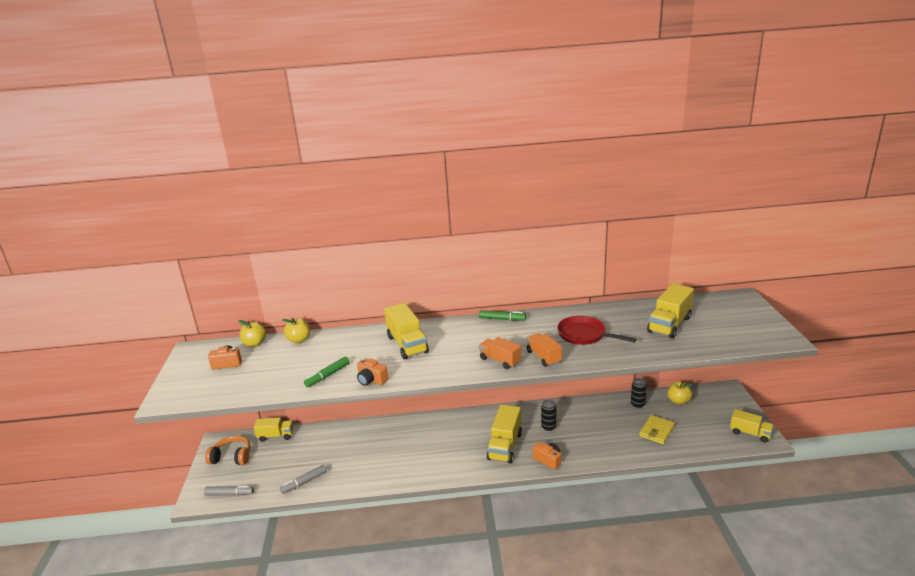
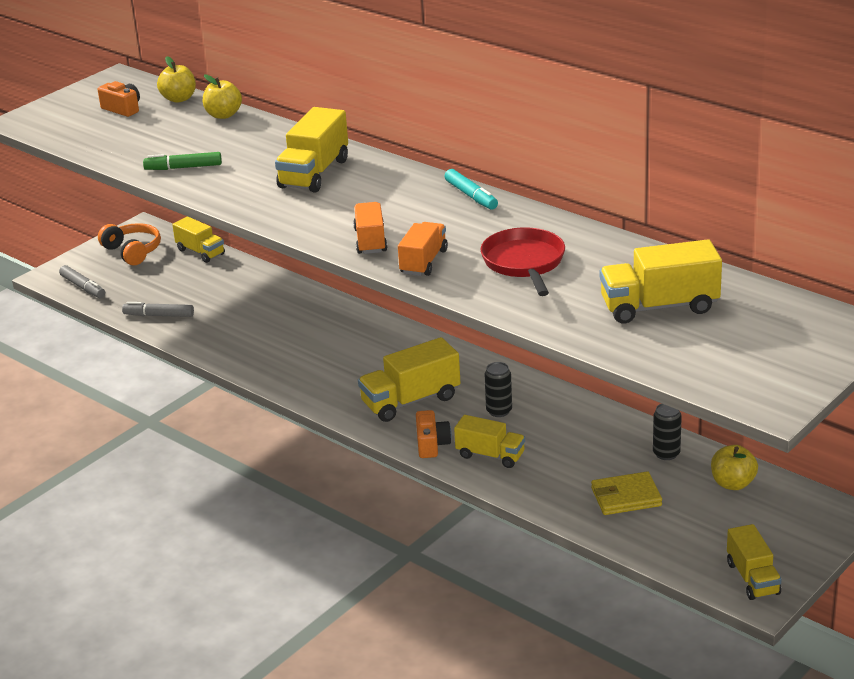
camera: 45 degrees right, 5 degrees up
orange camera [357,358,388,386] -> none
green marker [479,310,526,321] -> turquoise marker [444,169,498,210]
none -> yellow truck [454,415,525,468]

